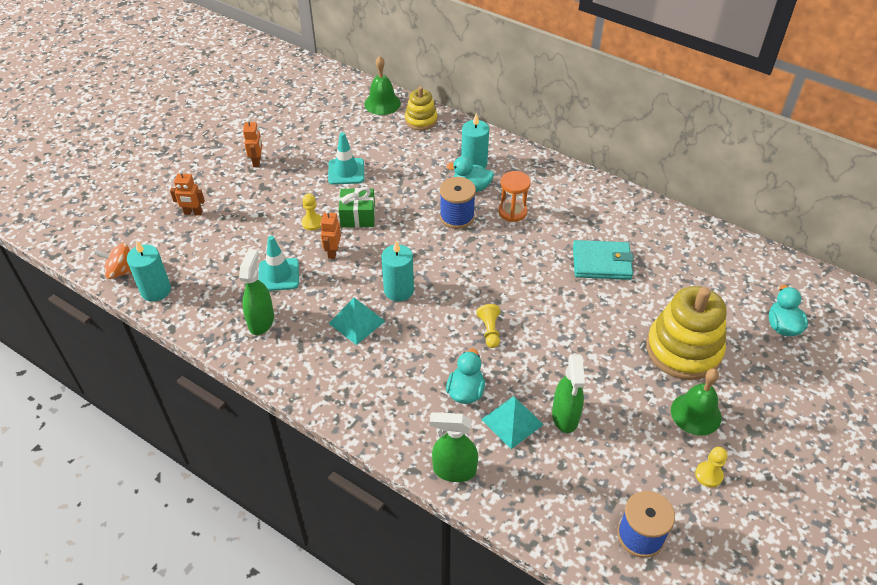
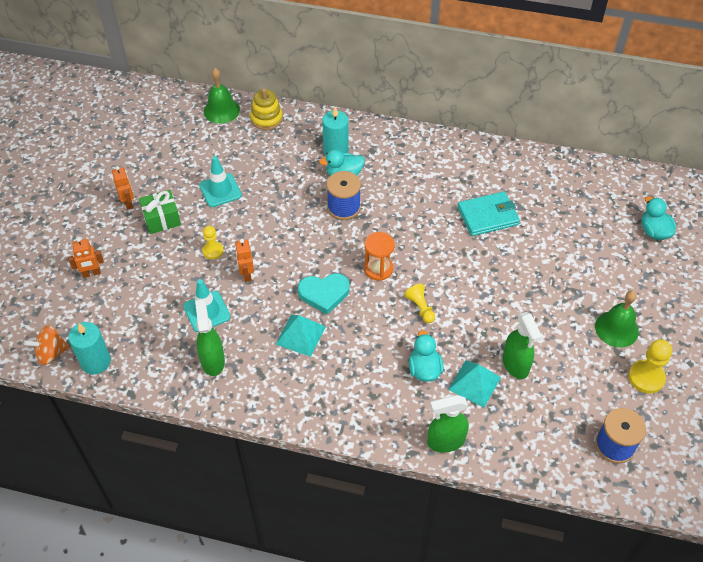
camera: 20 degrees left, 5 degrees up
green gift [339,187,375,228] -> green gift moved to [139,190,181,234]
turquoise candle [381,241,414,301] -> turquoise heart [298,273,350,315]
orange hourglass [498,171,531,222] -> orange hourglass moved to [364,232,395,281]
yellow stacking toy [646,286,727,380] -> none
yellow pawn [695,447,728,487] -> yellow pawn [628,339,672,394], size x1.56

